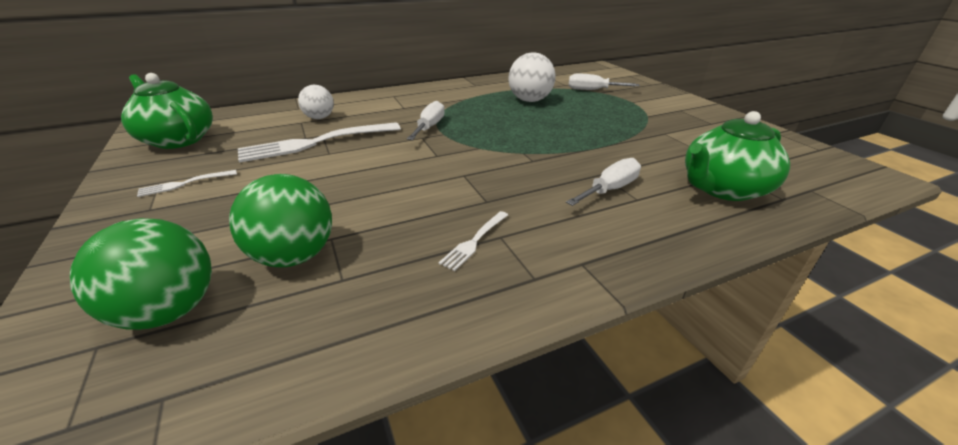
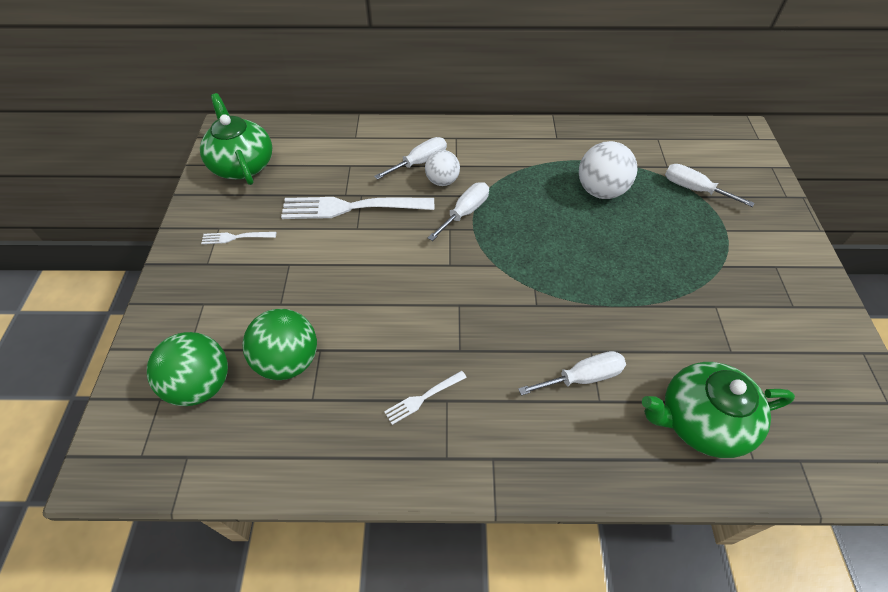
camera: 25 degrees right, 20 degrees up
white ball [298,85,334,119] -> white ball moved to [425,150,460,186]
none -> white screwdriver [374,137,447,180]

